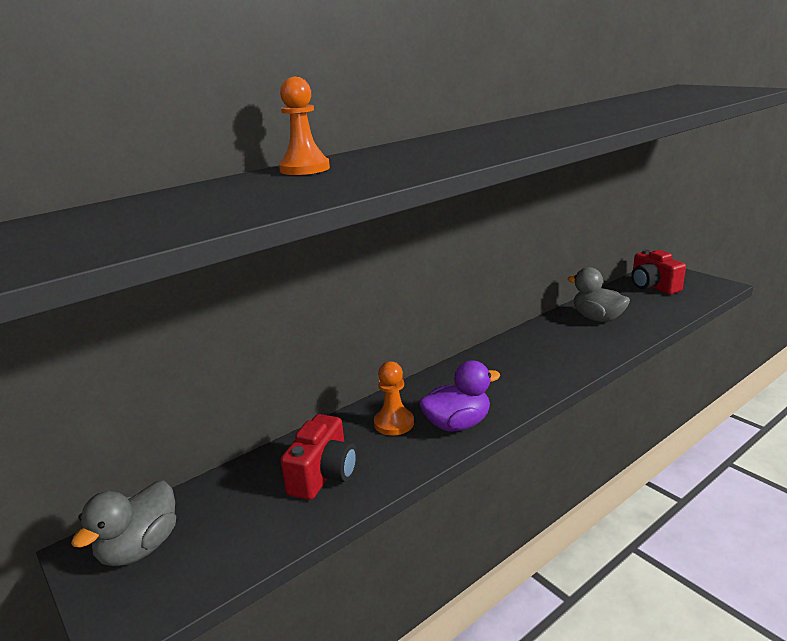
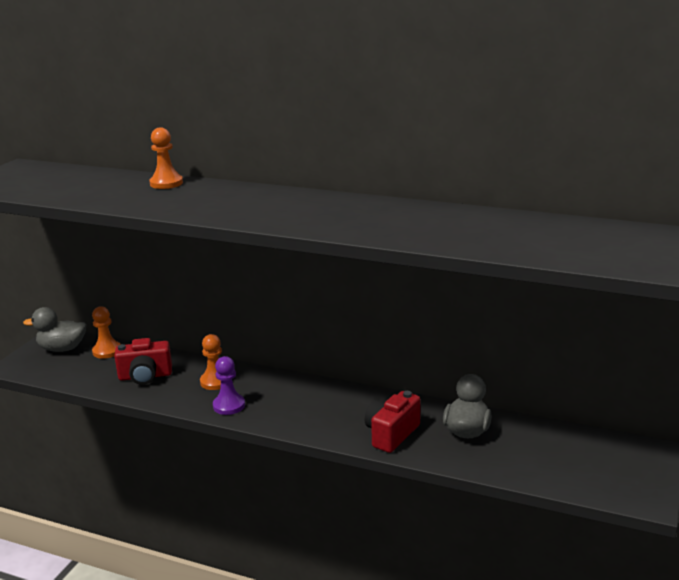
camera: 60 degrees right, 0 degrees up
purple duck [419,360,500,432] -> purple pawn [213,356,245,415]
red camera [632,249,686,294] -> red camera moved to [365,391,421,453]
none -> orange pawn [92,306,121,359]

